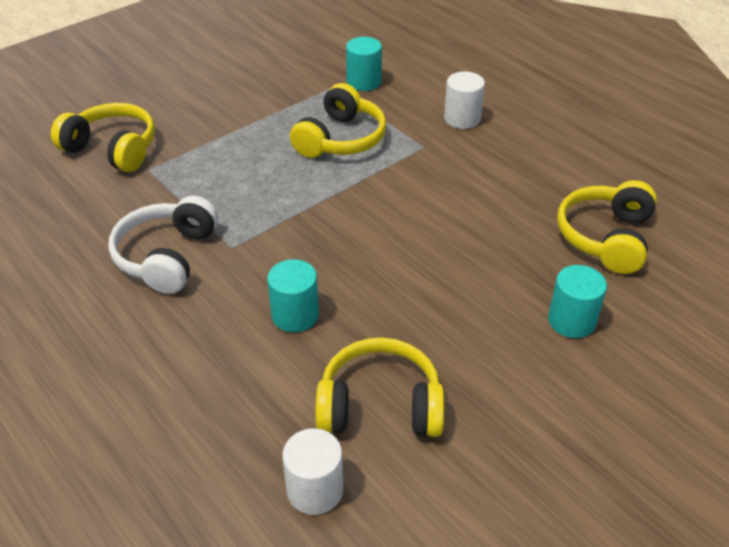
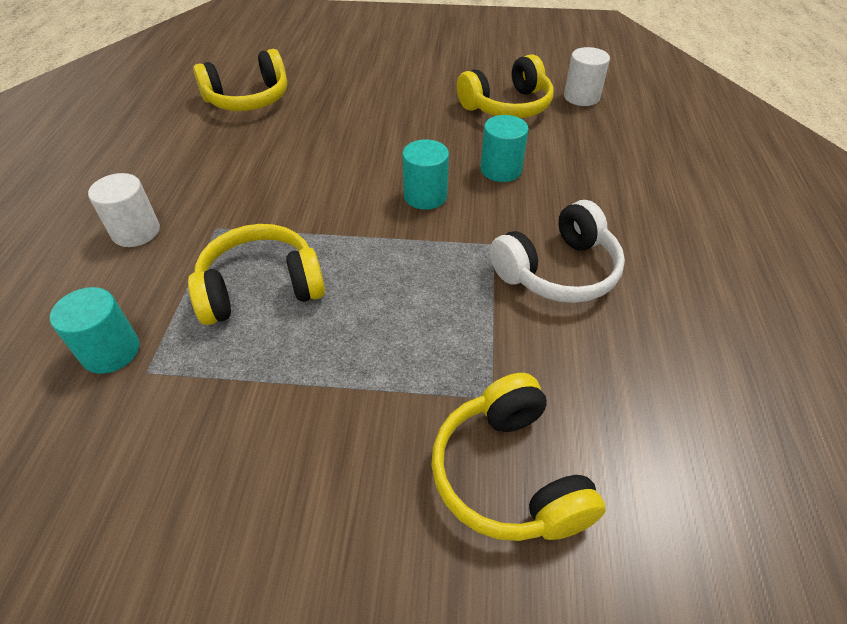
camera: 135 degrees left, 5 degrees up
yellow headphones [315,338,445,437] -> yellow headphones turned 75 degrees counterclockwise [457,54,554,118]
turquoise cylinder [548,265,607,338] -> turquoise cylinder moved to [402,139,449,210]

